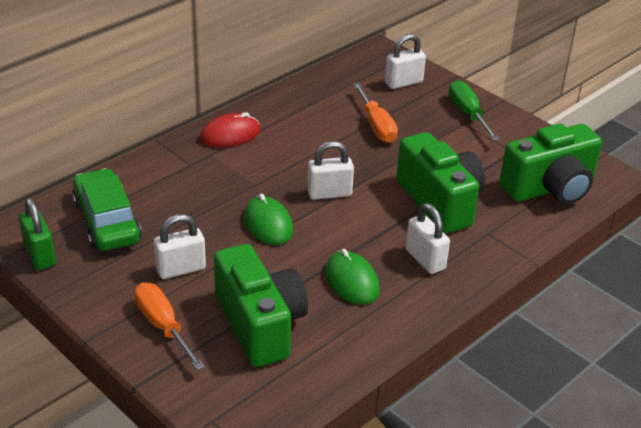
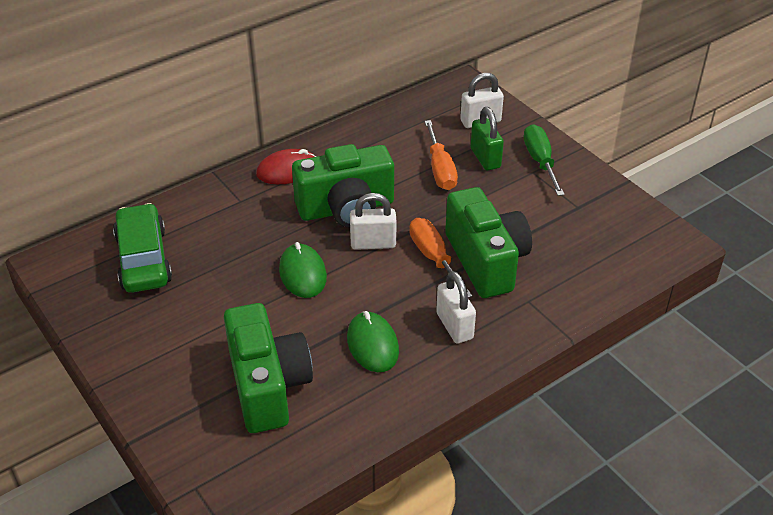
camera: 10 degrees right, 5 degrees up
green padlock [19,198,56,270] -> green padlock moved to [471,107,504,170]
orange screwdriver [134,282,205,370] -> orange screwdriver moved to [409,218,472,298]
white padlock [154,214,206,279] -> none
green camera [499,123,602,205] -> green camera moved to [292,144,394,228]

